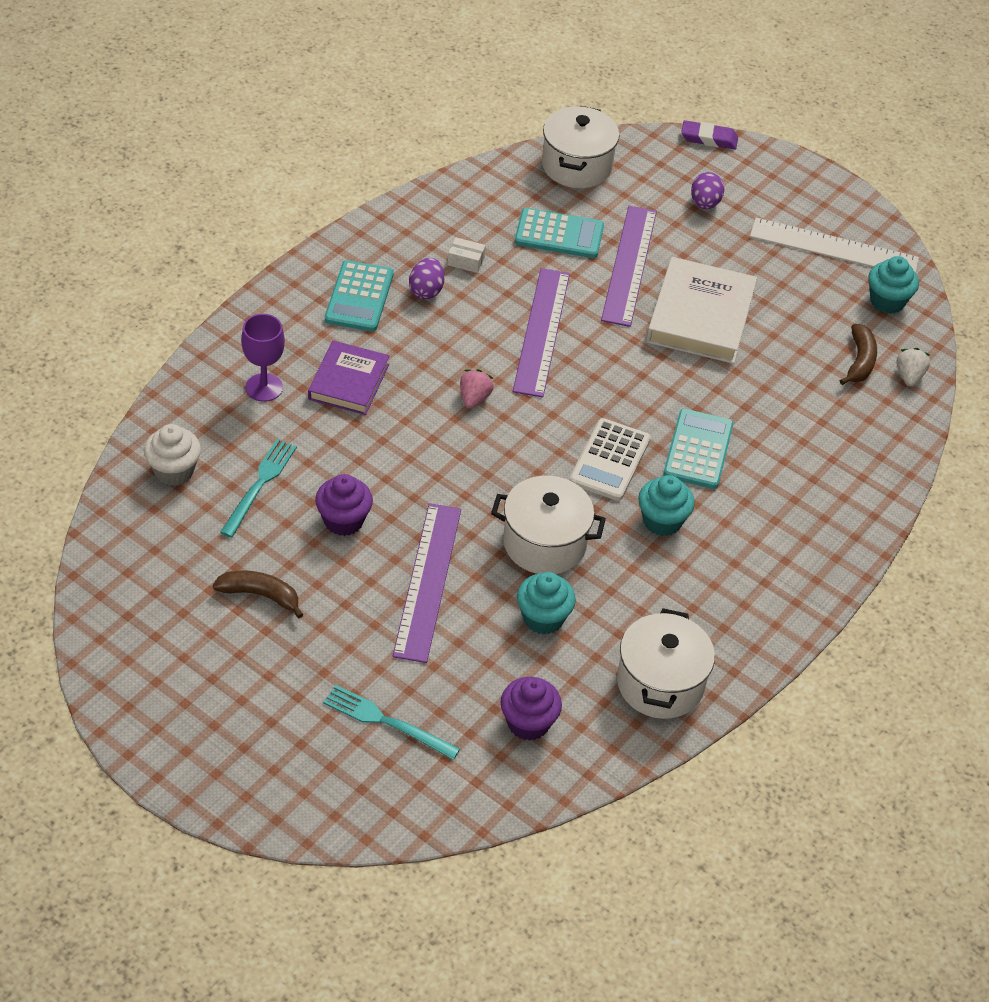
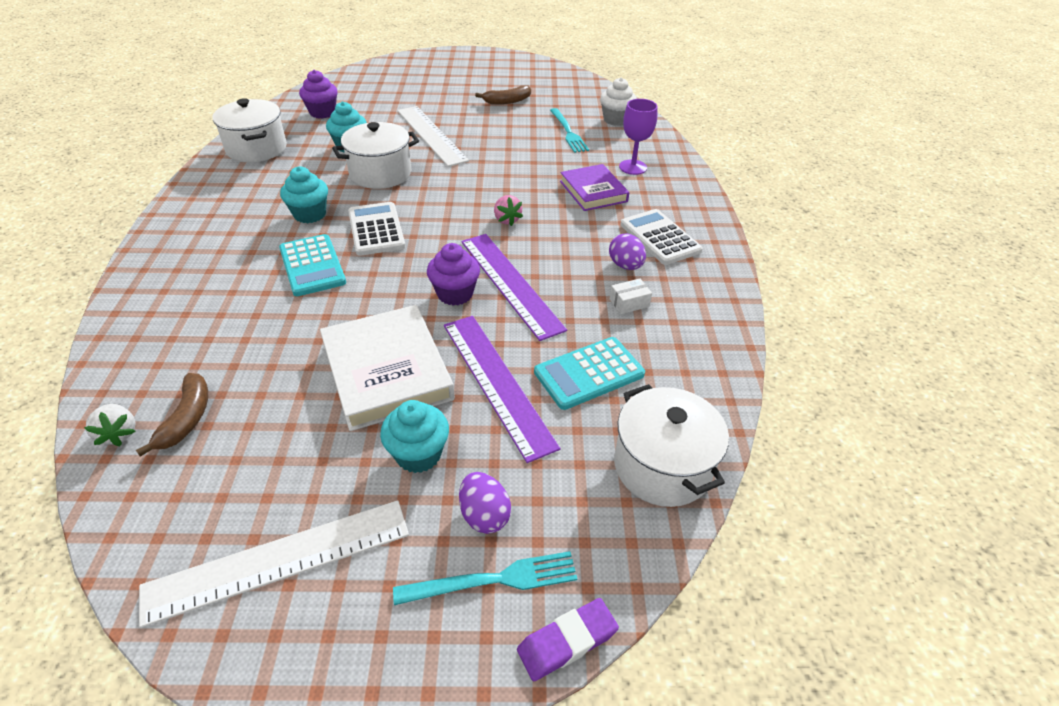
camera: 145 degrees right, 5 degrees down
purple cupcake [315,474,373,536] -> purple cupcake moved to [427,243,480,306]
turquoise fork [323,685,460,760] -> turquoise fork moved to [393,551,577,605]
turquoise calculator [325,260,394,332] -> white calculator [620,209,702,265]
purple ruler [393,503,461,663] -> white ruler [397,106,469,167]
brown banana [840,324,877,385] -> brown banana turned 150 degrees counterclockwise [136,373,208,457]
turquoise cupcake [868,256,919,314] -> turquoise cupcake moved to [380,400,449,473]

